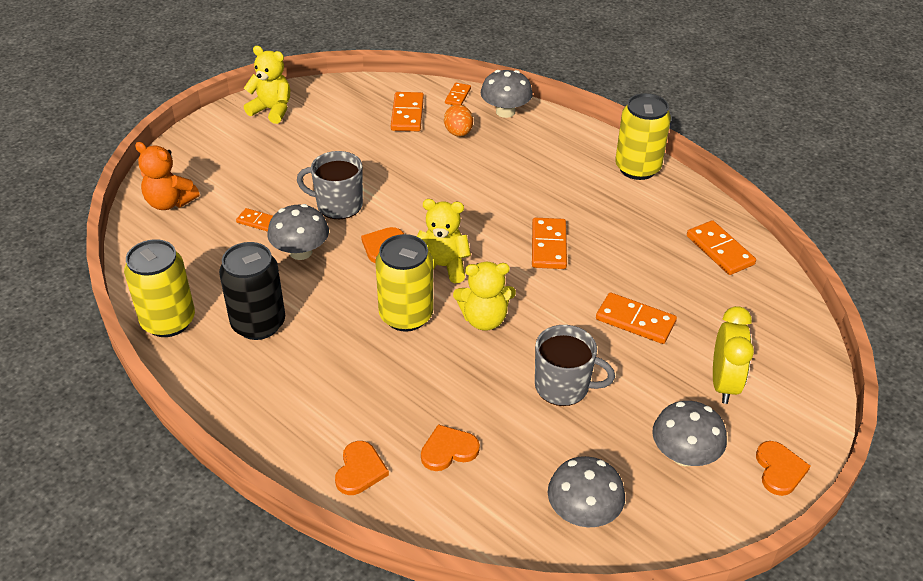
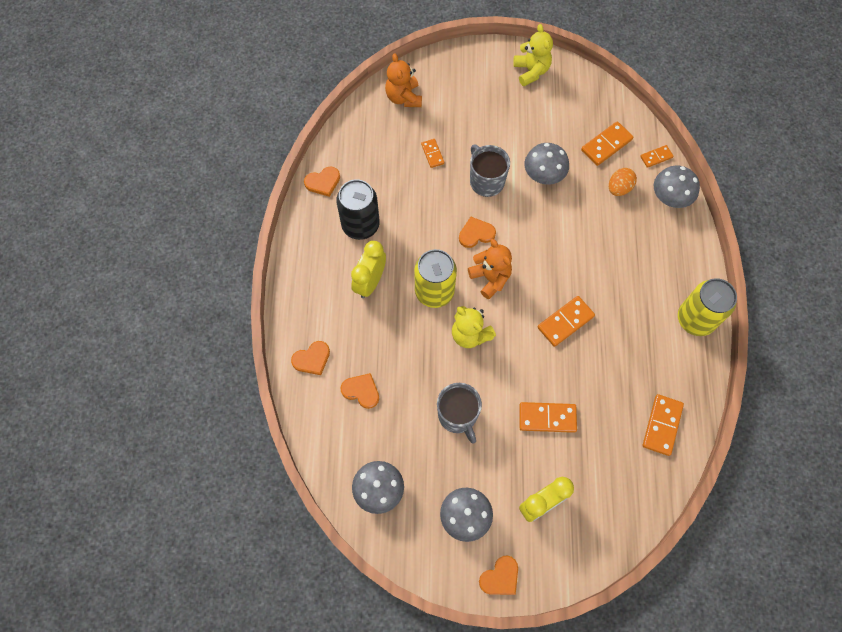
camera: 50 degrees right, 25 degrees up
yellow can [124,239,195,337] -> orange heart [304,166,340,197]
grey mushroom [268,204,329,260] -> grey mushroom moved to [525,143,569,185]
yellow teddy bear [417,199,471,283] -> orange teddy bear [468,239,512,299]
orange domino [596,292,677,344] -> orange domino turned 75 degrees counterclockwise [519,402,577,433]
none -> yellow clock [351,241,386,298]

